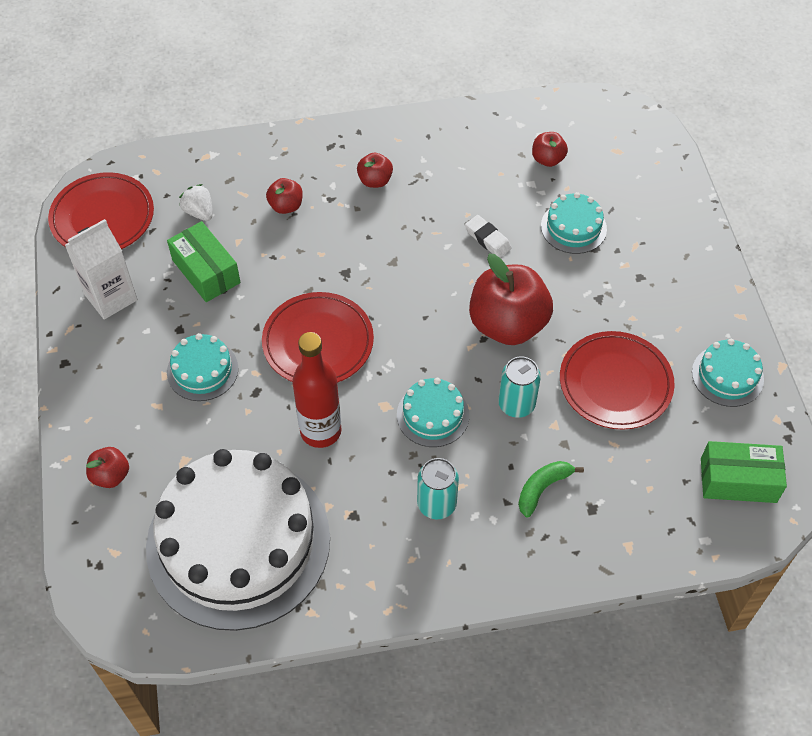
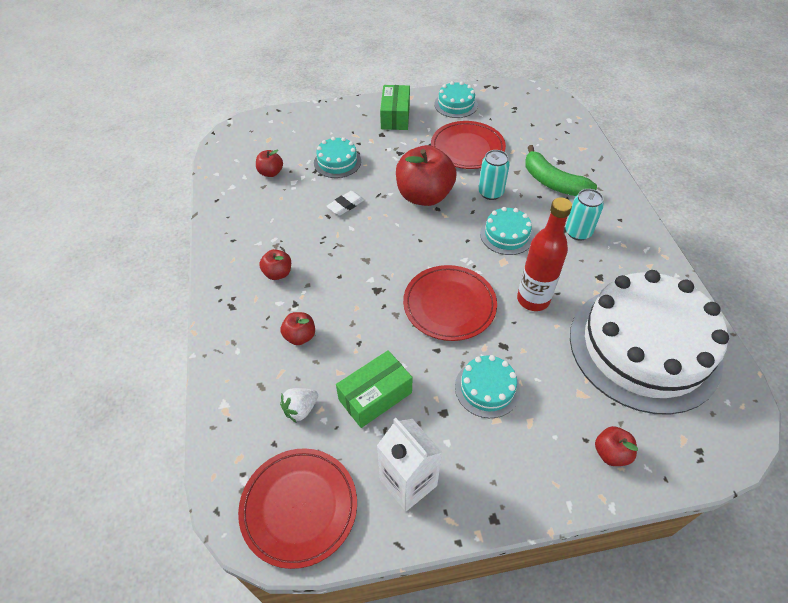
camera: 90 degrees left, 5 degrees down
green banana [518,461,584,517] -> green banana [525,145,597,196], size x1.61
green box [701,441,787,503] -> green box moved to [380,85,410,130]

